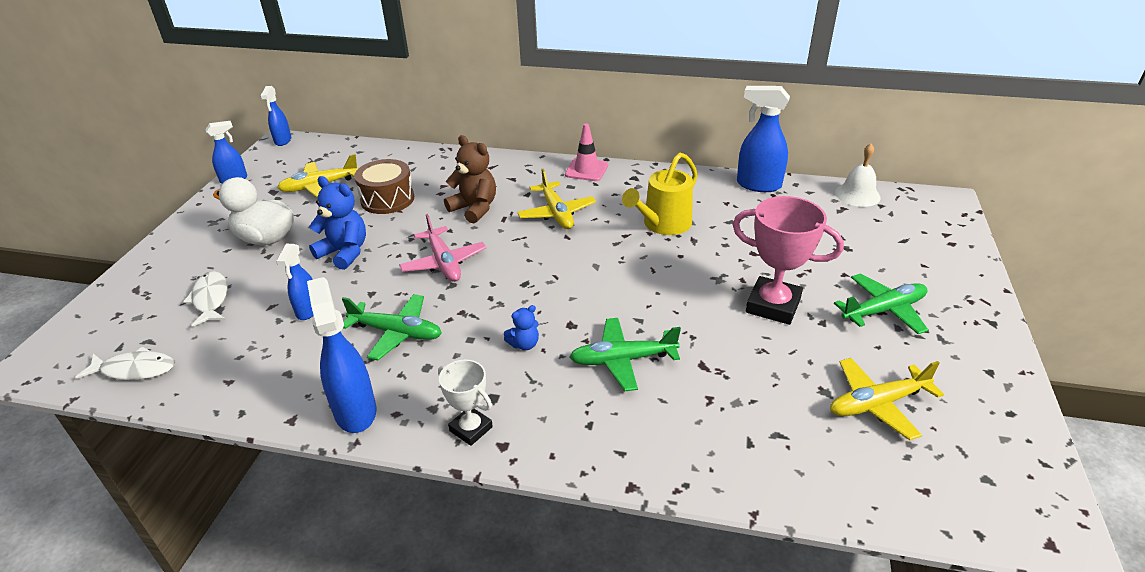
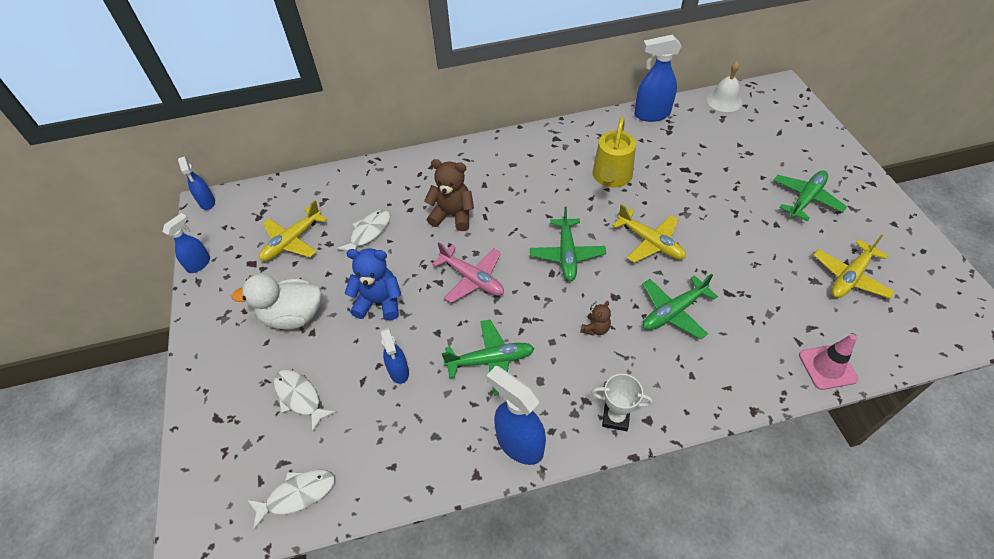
camera: 25 degrees left, 15 degrees up
brown drum [354,159,414,214] -> white fish [336,210,390,251]
blue teddy bear [504,305,539,350] -> brown teddy bear [580,301,611,335]
yellow plane [517,169,596,229] -> yellow plane moved to [612,204,686,263]
pink traffic cone [565,123,608,181] -> pink traffic cone moved to [799,334,858,390]
pink trophy [733,196,844,325] -> none
none -> green plane [530,206,606,281]

